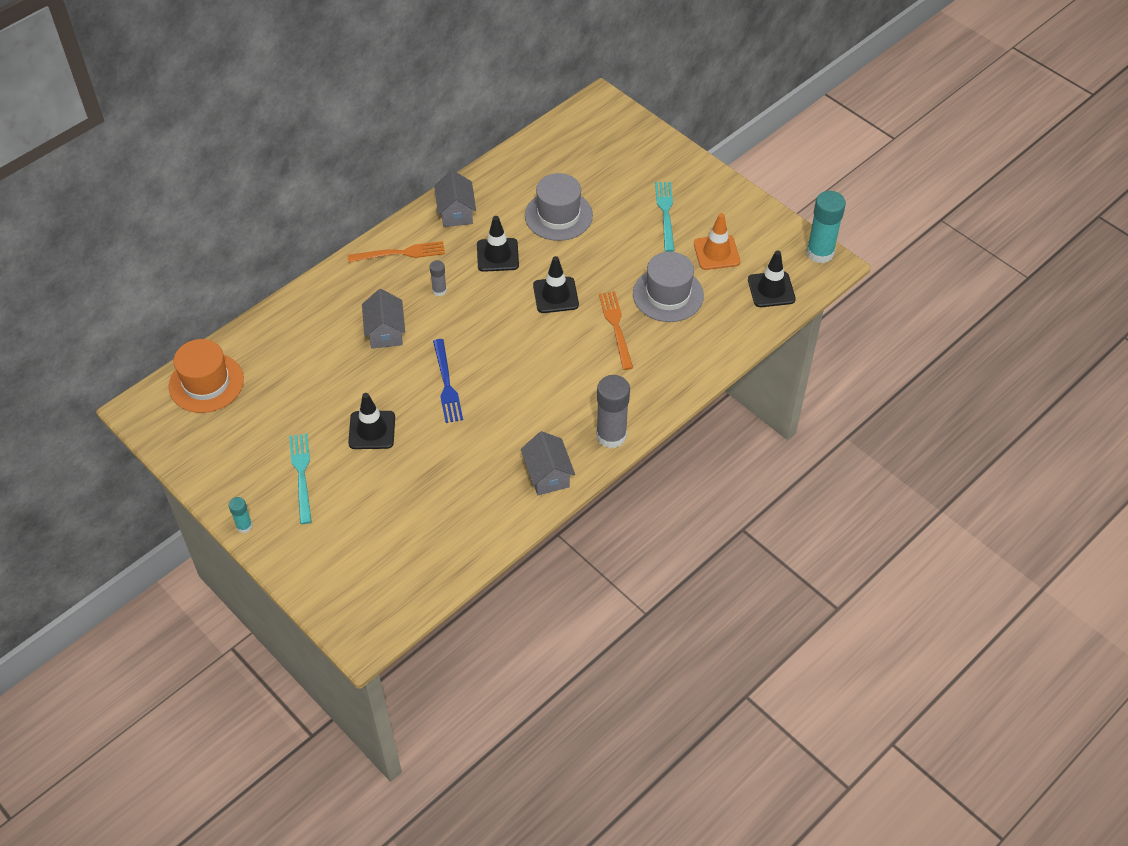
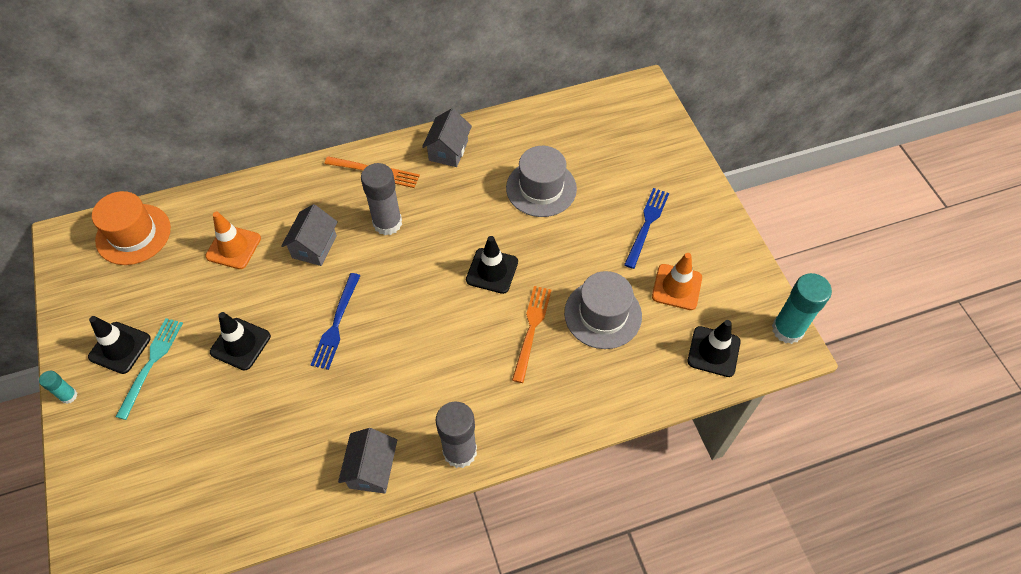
camera: 25 degrees right, 5 degrees up
grey glue stick [430,260,447,296] -> grey glue stick [361,163,402,235], size x2.00
black traffic cone [477,216,519,272] -> black traffic cone moved to [88,316,151,374]
turquoise fork [655,182,675,252] -> blue fork [624,188,669,269]
none -> orange traffic cone [205,212,261,269]

